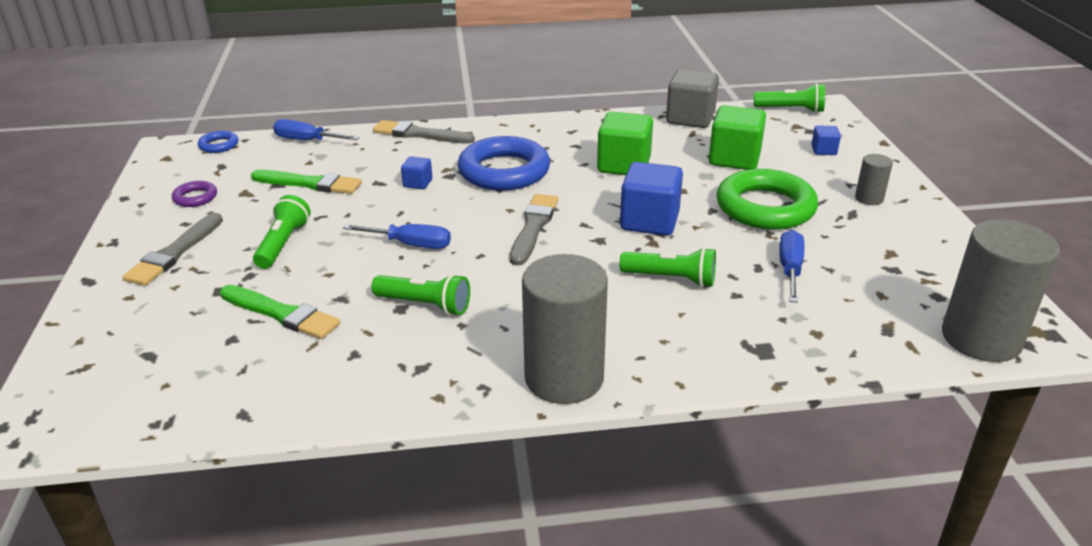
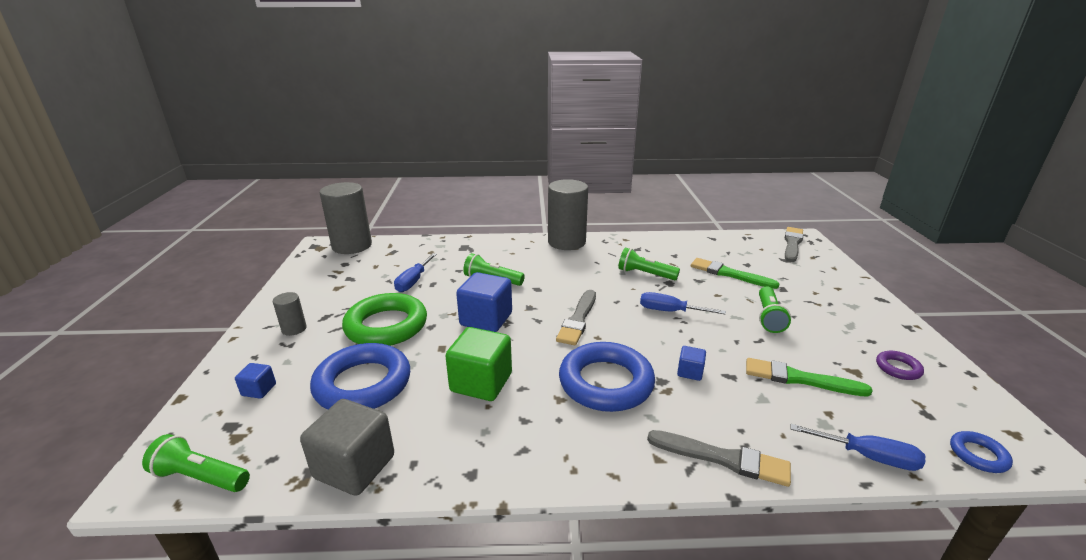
camera: 175 degrees left, 5 degrees down
grey brush [122,213,223,286] -> grey brush moved to [785,227,803,262]
green cube [709,105,766,170] -> blue ring [310,343,410,410]

